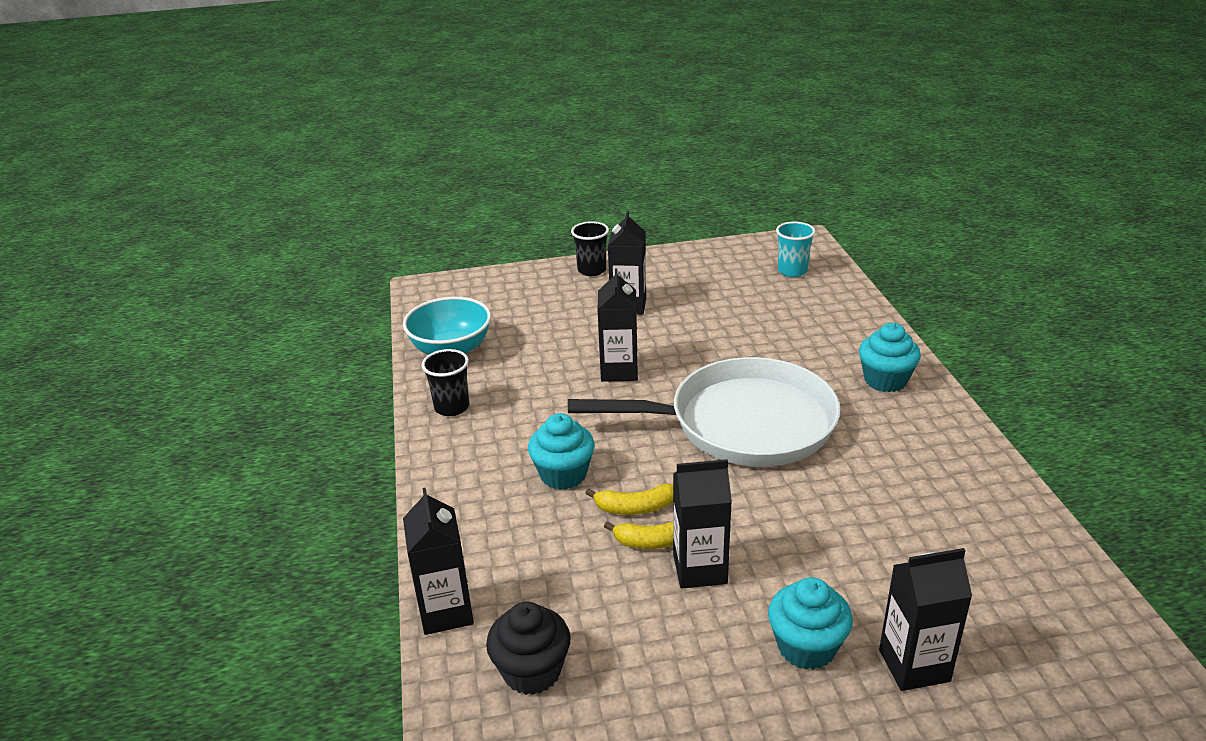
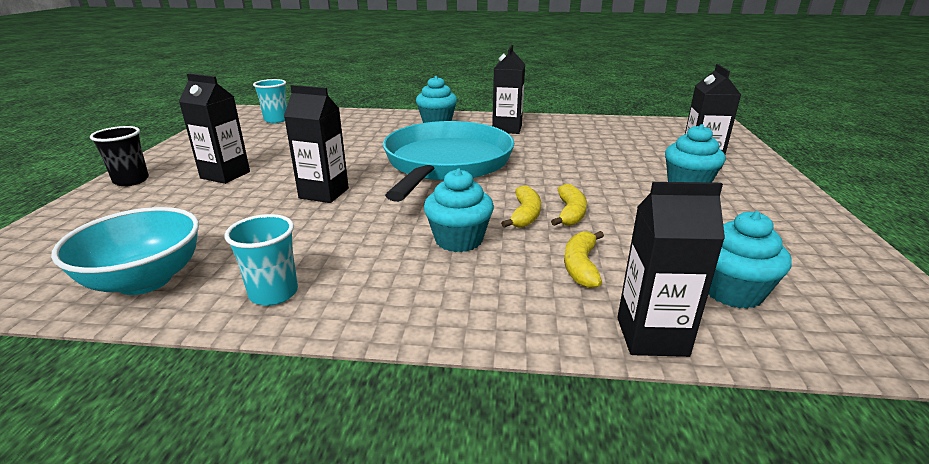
camera: 75 degrees left, 5 degrees down
black cup [421,349,469,416] -> turquoise cup [224,214,298,306]
black cupcake [486,602,571,695] -> turquoise cupcake [708,211,792,309]
white pan [568,357,840,467] -> turquoise pan [383,121,514,202]
black carton [673,459,732,589] -> black carton moved to [492,45,525,134]
none -> yellow banana [564,231,604,288]

